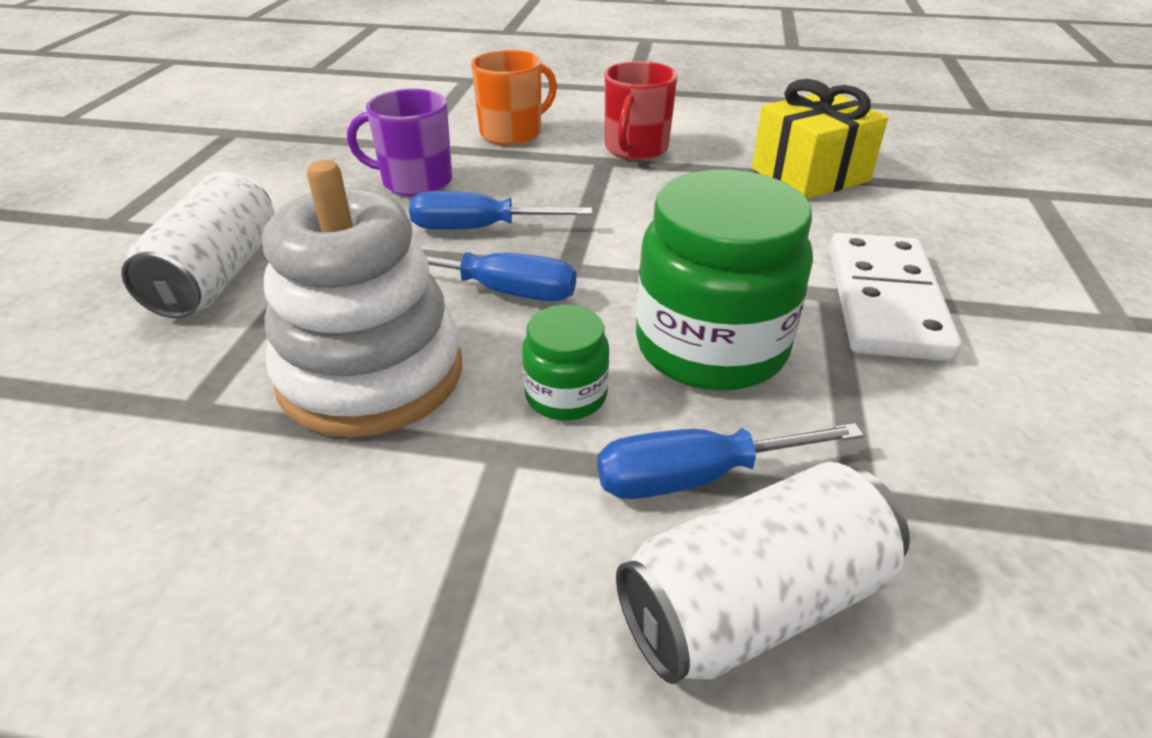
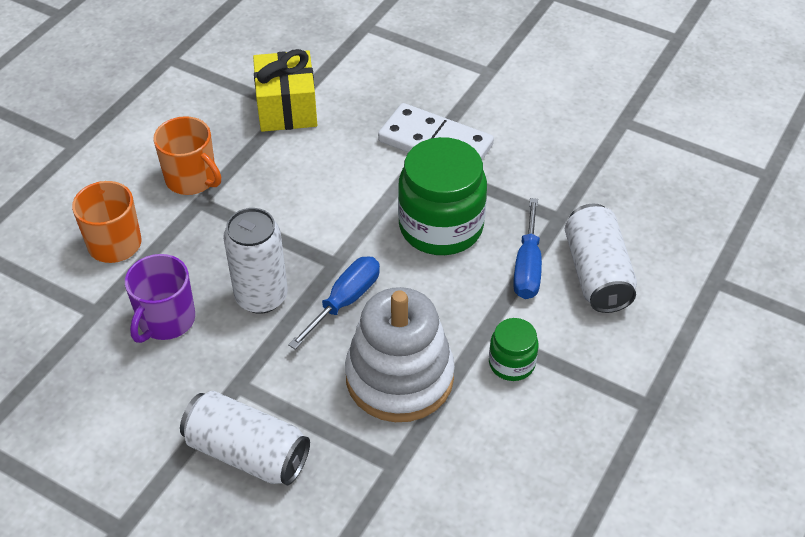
camera: 70 degrees left, 10 degrees up
blue screwdriver [409,191,592,229] -> white can [223,208,288,314]
green jar [522,305,609,420] -> green jar moved to [489,318,539,381]
red mug [604,61,677,160] -> orange mug [153,116,221,195]

